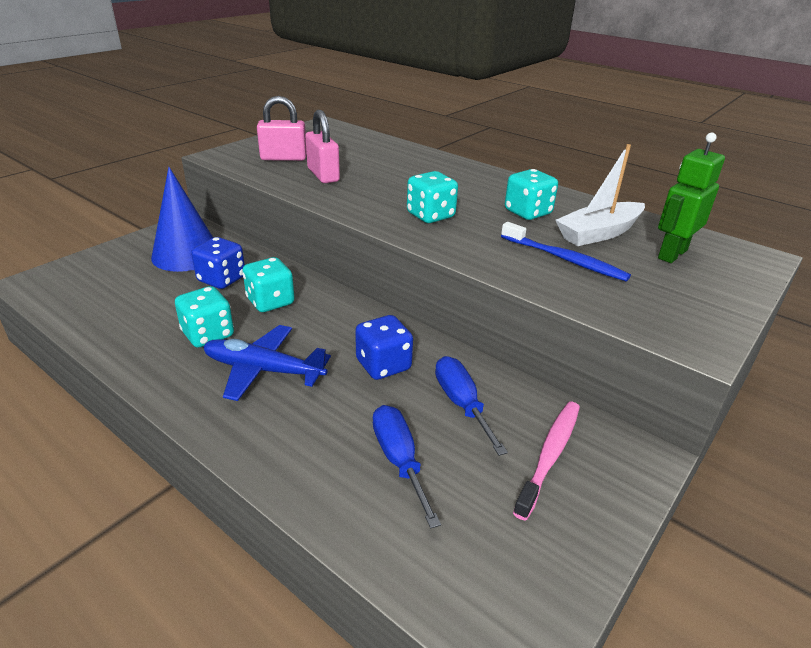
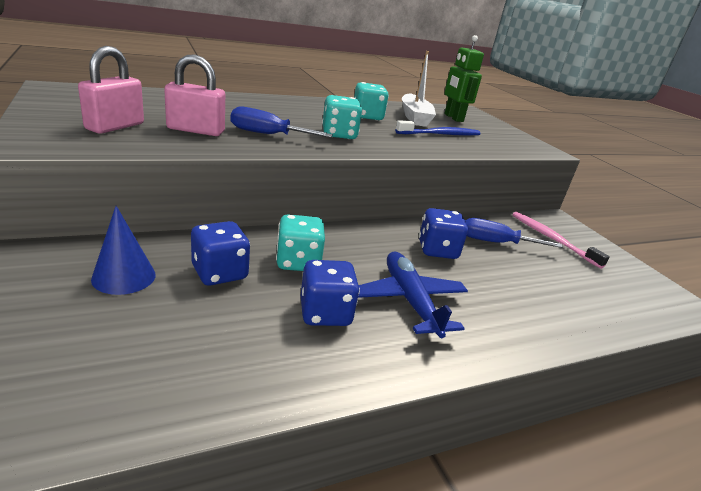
camera: 65 degrees left, 5 degrees down
blue cone [151,167,213,272] -> blue cone [91,206,156,295], size x0.62
turquoise dice [175,286,234,348] -> blue dice [301,260,360,326]
blue plane [203,325,331,401] -> blue plane turned 120 degrees clockwise [358,251,468,338]
blue screwdriver [373,405,441,528] -> blue screwdriver moved to [230,106,333,137]

